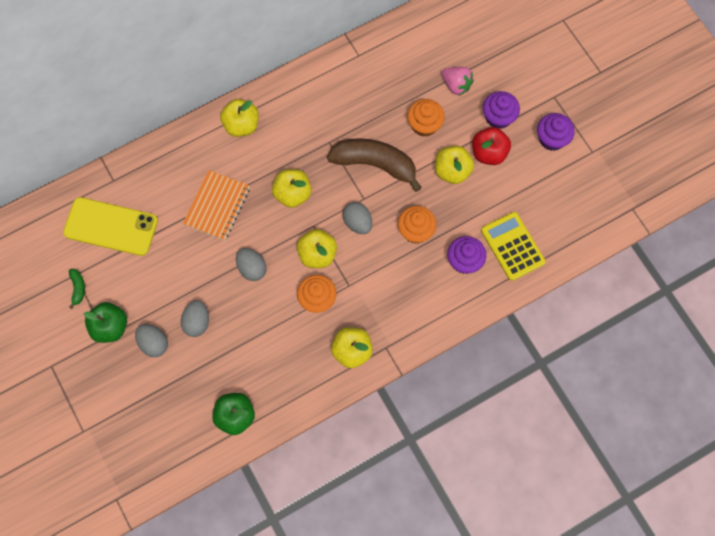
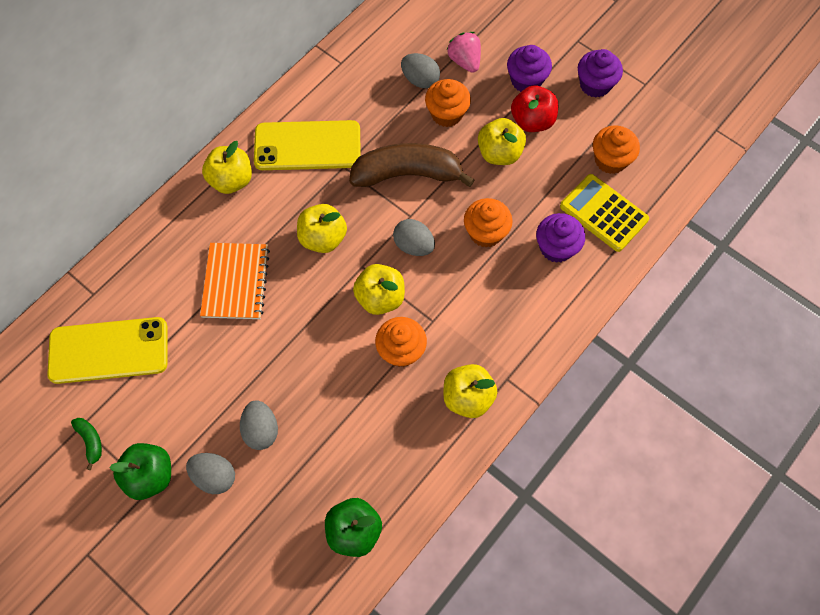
camera: 20 degrees left, 5 degrees down
grey egg [236,248,267,281] -> grey egg moved to [401,53,440,88]
pink strawberry [442,67,474,96] -> pink strawberry turned 135 degrees counterclockwise [447,32,481,73]
none -> yellow phone [254,120,361,170]
none -> orange cupcake [593,125,640,174]

